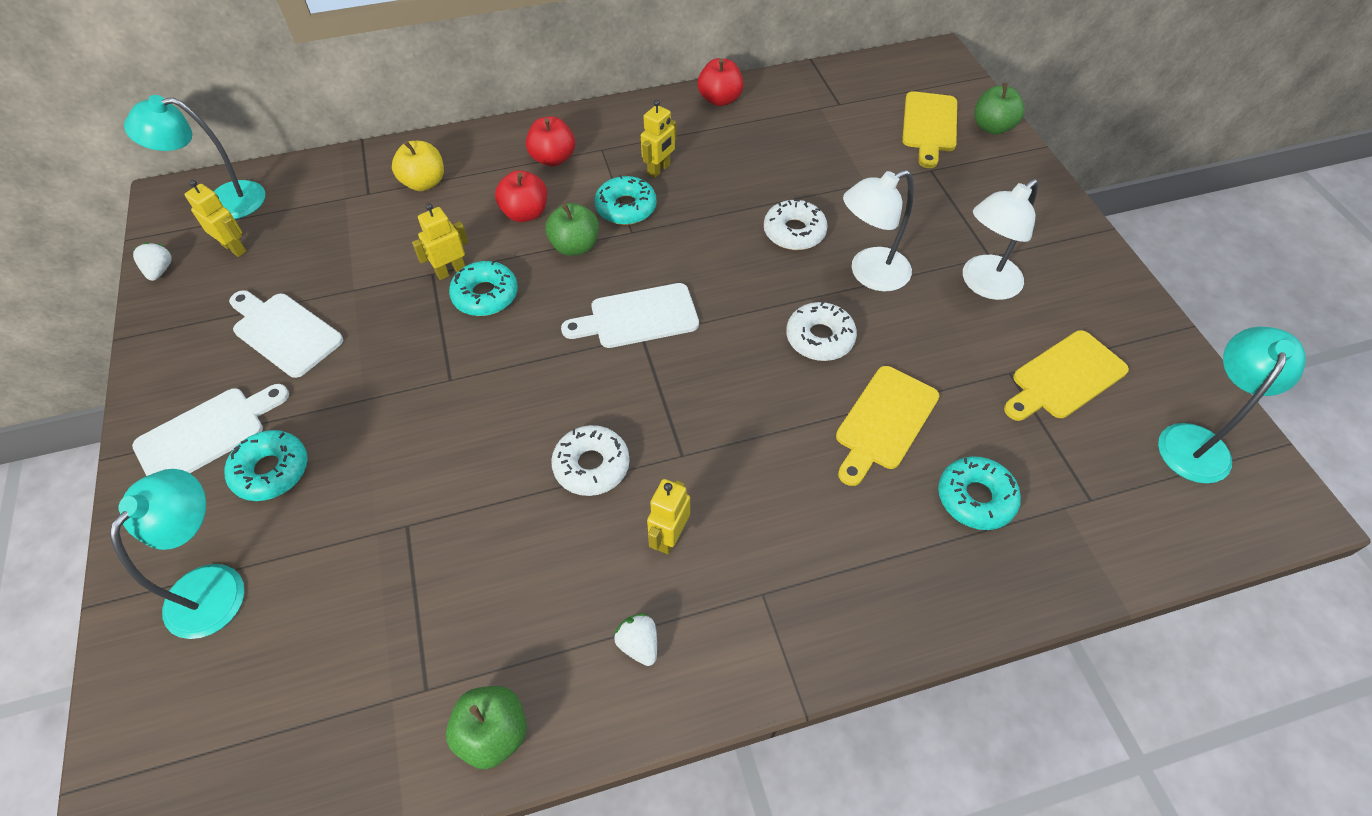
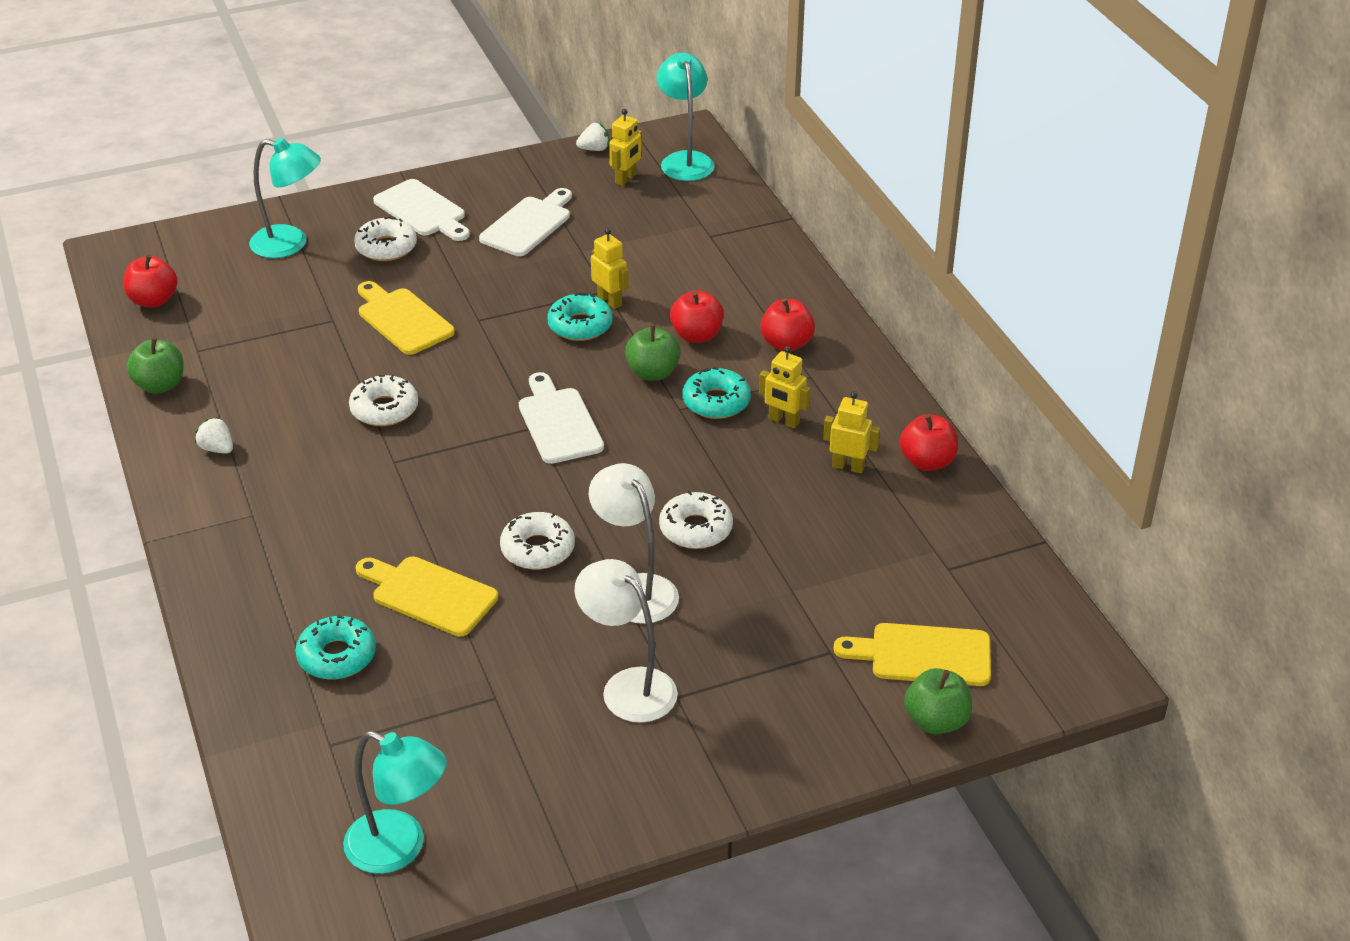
camera: 85 degrees right, 15 degrees down
turquoise donut [224,430,308,501] -> white donut [354,217,417,261]
yellow apple [392,141,444,191] -> none
white strawberry [613,613,657,666] -> white strawberry turned 105 degrees counterclockwise [195,417,233,453]
yellow robot [647,479,690,554] -> yellow robot moved to [823,391,880,473]
yellow cutting board [1004,330,1129,421] -> yellow cutting board moved to [358,281,455,355]
none -> red apple [123,254,178,307]

